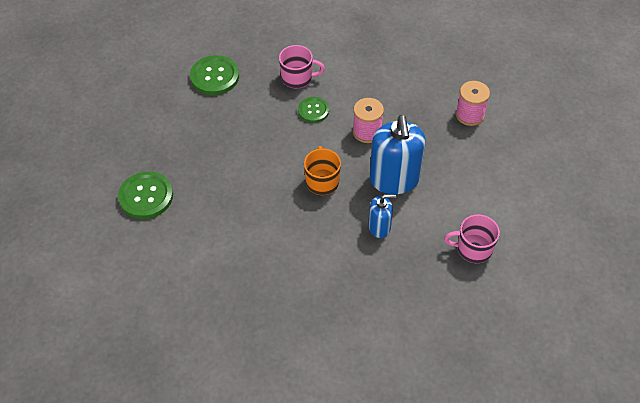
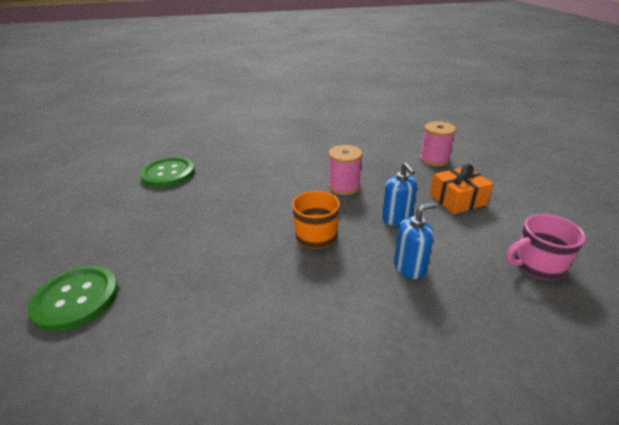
camera: 15 degrees left, 20 degrees down
pink mug [279,45,325,88] -> none
green button [298,97,329,123] -> none
blue soap dispenser [370,115,426,194] -> blue soap dispenser [382,163,417,225], size x0.53
none -> orange gift [430,164,494,214]

